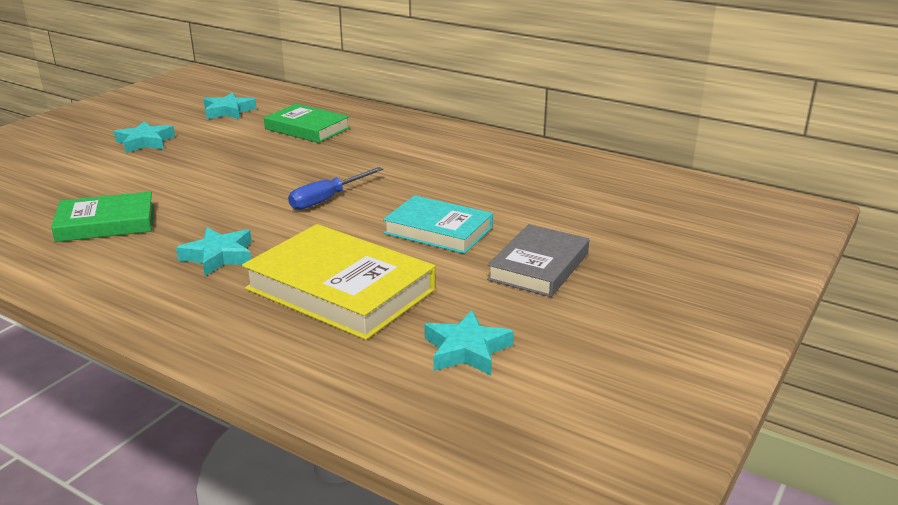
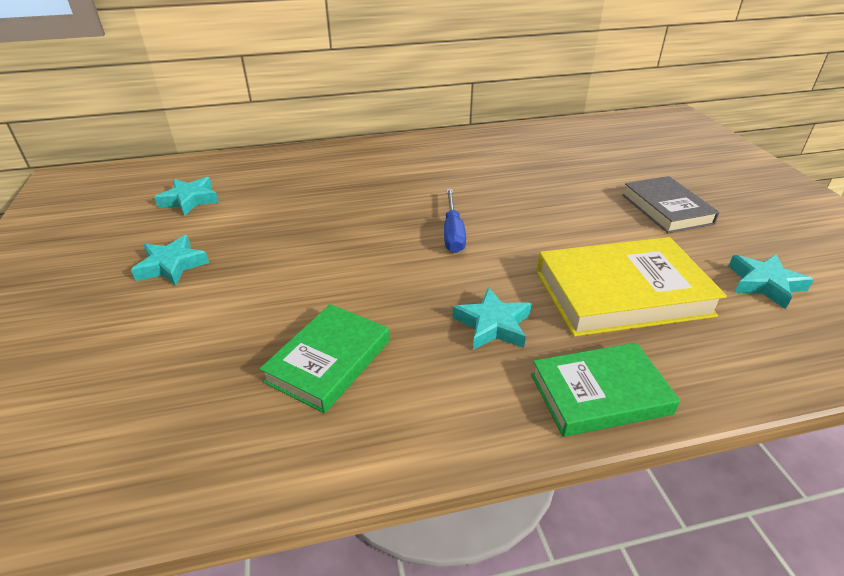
camera: 45 degrees left, 10 degrees up
green book [264,104,350,143] -> green book moved to [531,343,680,437]
turquoise book [383,195,493,254] -> none

